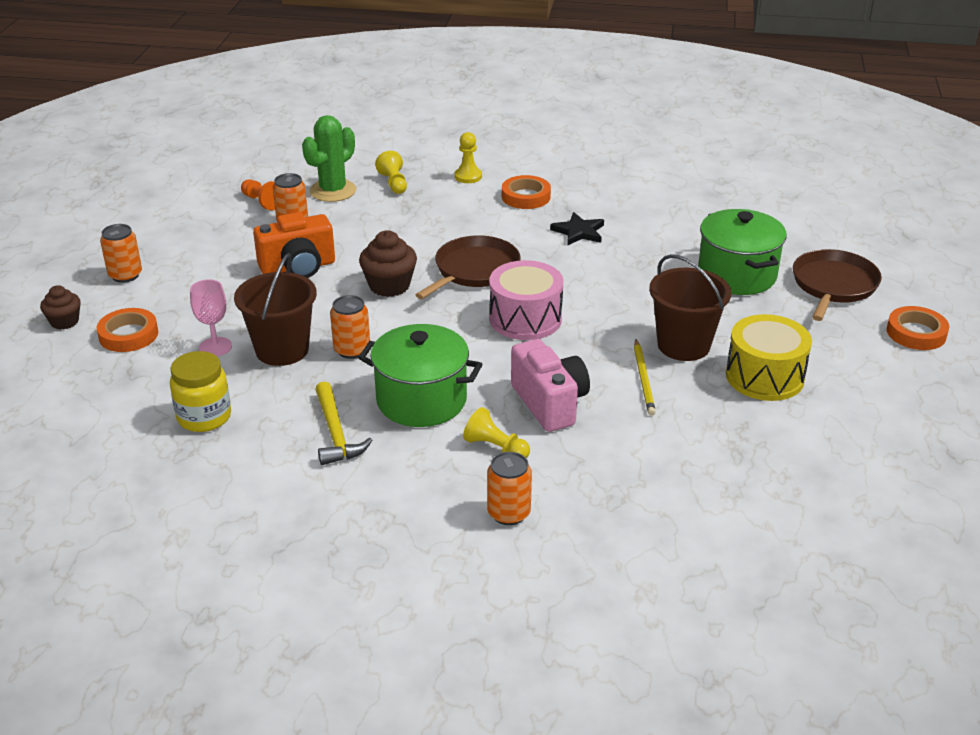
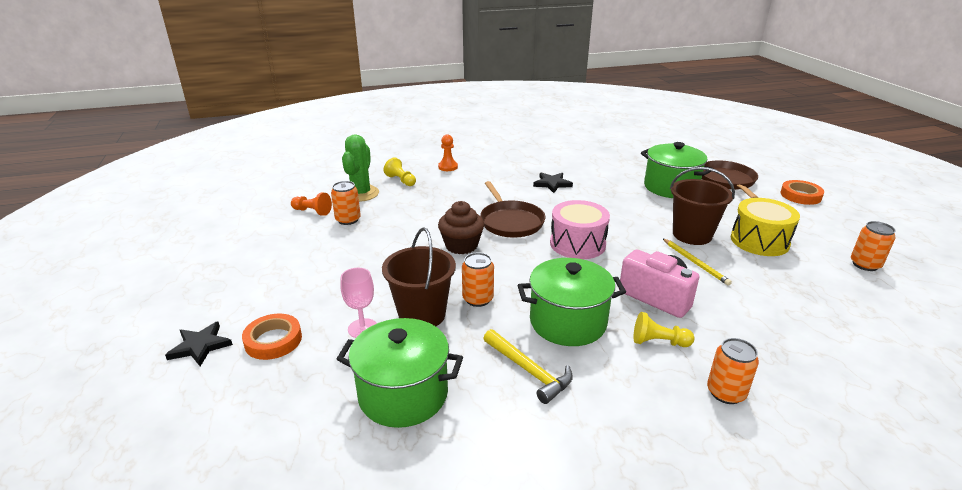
camera: 25 degrees left, 5 degrees down
brown cupcake [40,285,81,330] -> black star [165,321,233,366]
orange can [100,224,142,283] -> orange can moved to [851,221,895,271]
yellow jar [170,351,231,432] -> green pot [337,318,463,428]
orange camera [253,212,335,278] -> none
brown pan [416,235,521,299] -> brown pan turned 150 degrees clockwise [480,181,545,238]
yellow pawn [455,132,482,183] -> orange pawn [438,134,458,171]
orange tape [502,175,551,209] -> none

